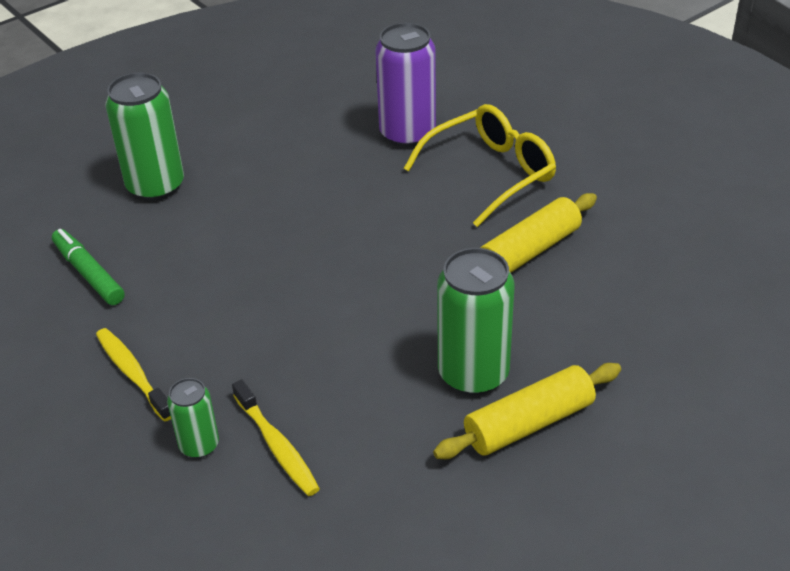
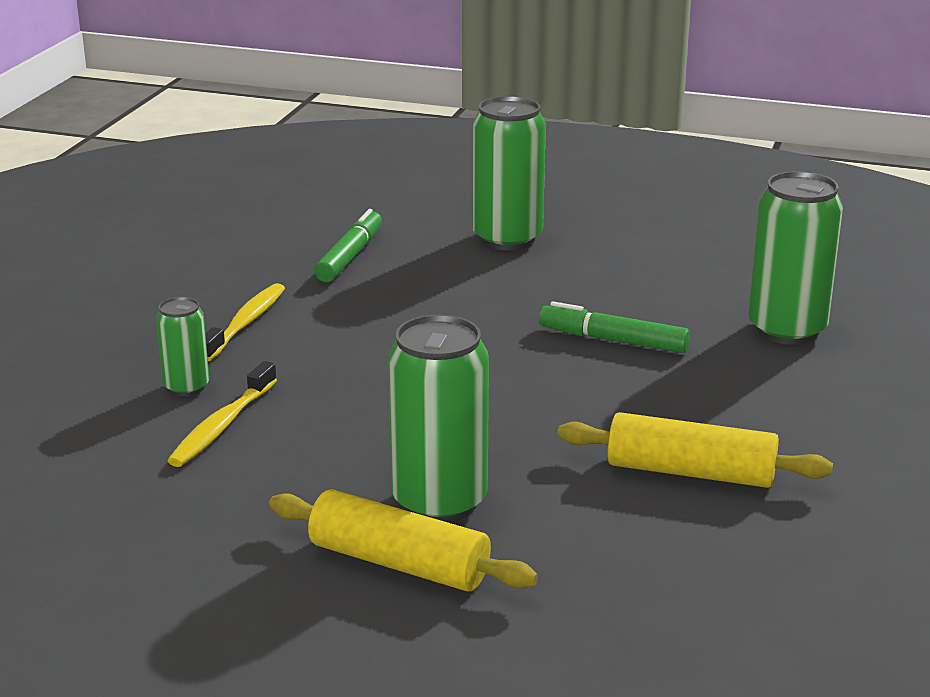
camera: 55 degrees right, 15 degrees down
purple can [375,23,436,147] -> green can [748,171,843,345]
yellow glasses [404,104,556,227] -> none
none -> green marker [539,301,690,353]

